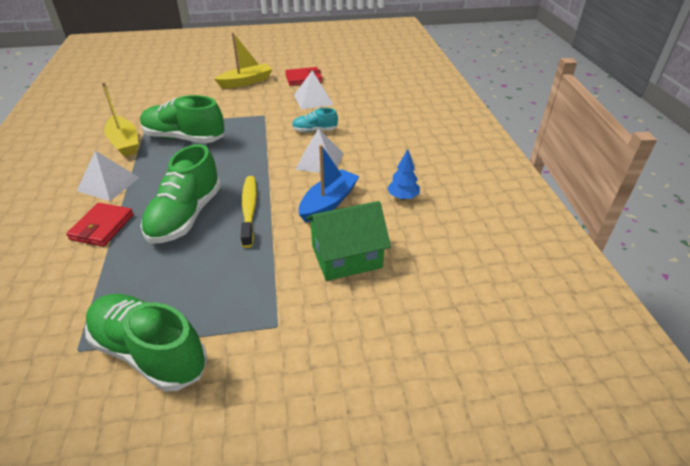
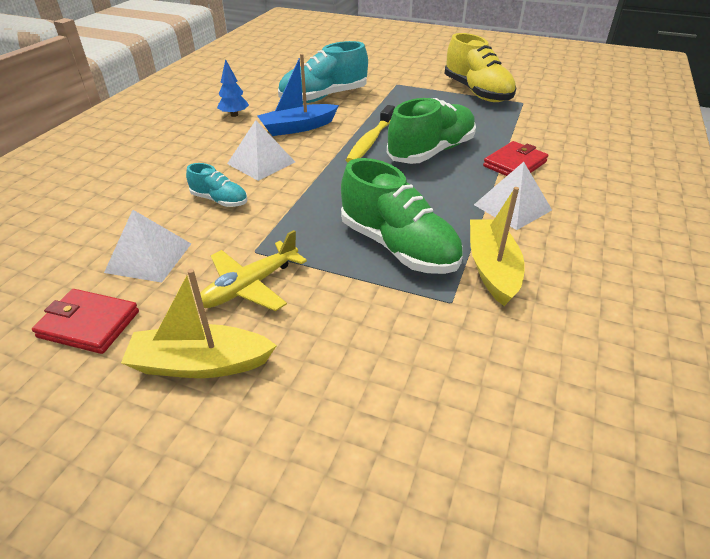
camera: 150 degrees left, 0 degrees up
green shoe [85,294,207,392] -> yellow shoe [445,33,516,102]
green house [306,201,391,281] -> turquoise shoe [278,41,368,103]
none -> yellow plane [196,230,307,311]

